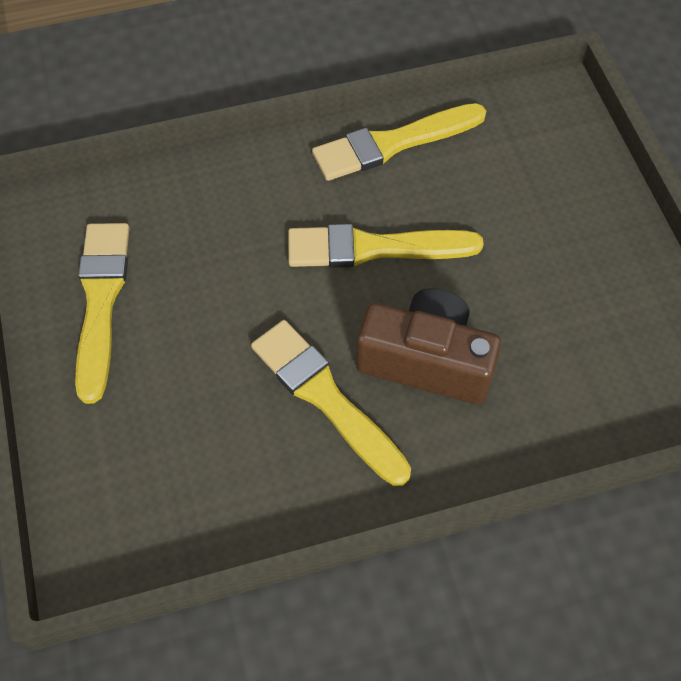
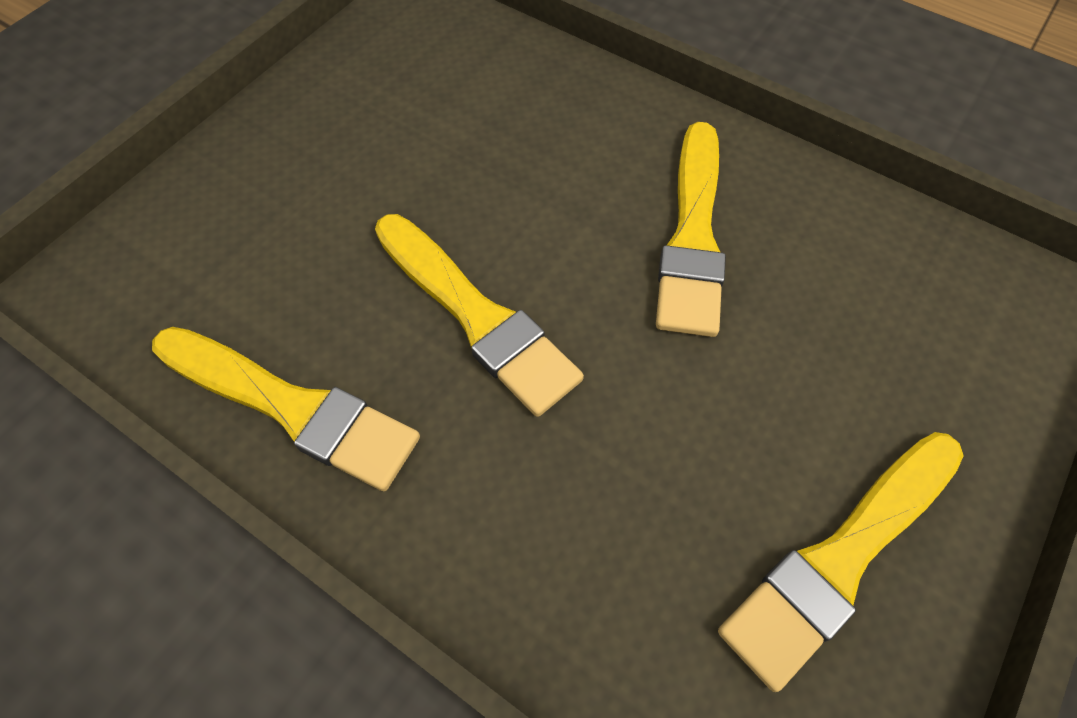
camera: 130 degrees left, 0 degrees up
brown camera [356,288,501,404] -> none

